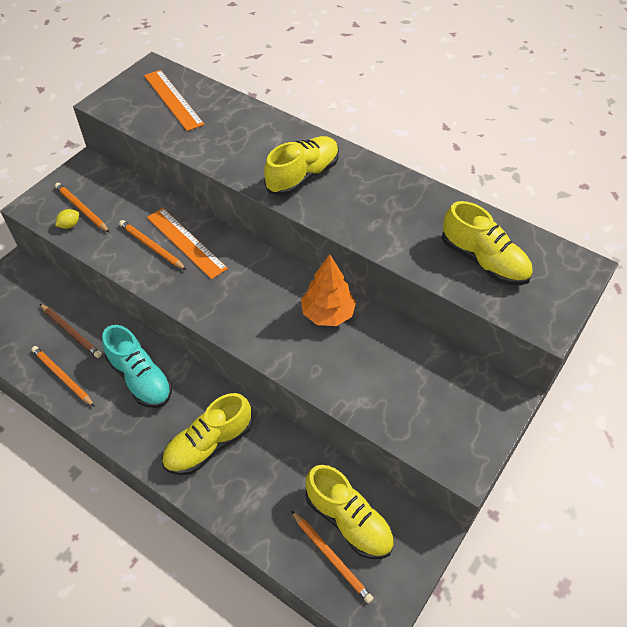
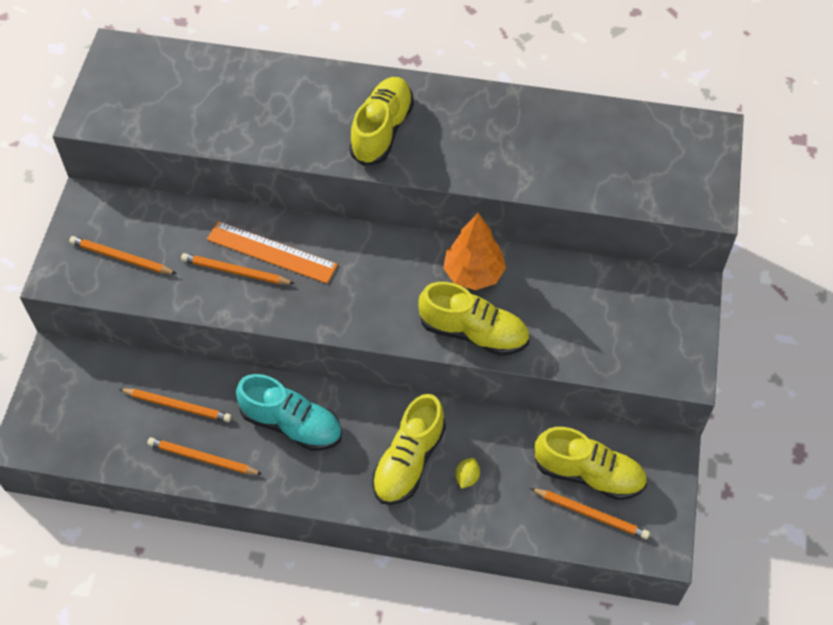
camera: 25 degrees left, 5 degrees up
brown pencil [40,304,102,358] -> orange pencil [119,388,232,422]
yellow lemon [55,209,79,229] -> yellow lemon moved to [455,458,480,489]
orange ruler [144,70,204,131] -> none
yellow shoe [442,201,533,285] -> yellow shoe moved to [418,282,529,356]

